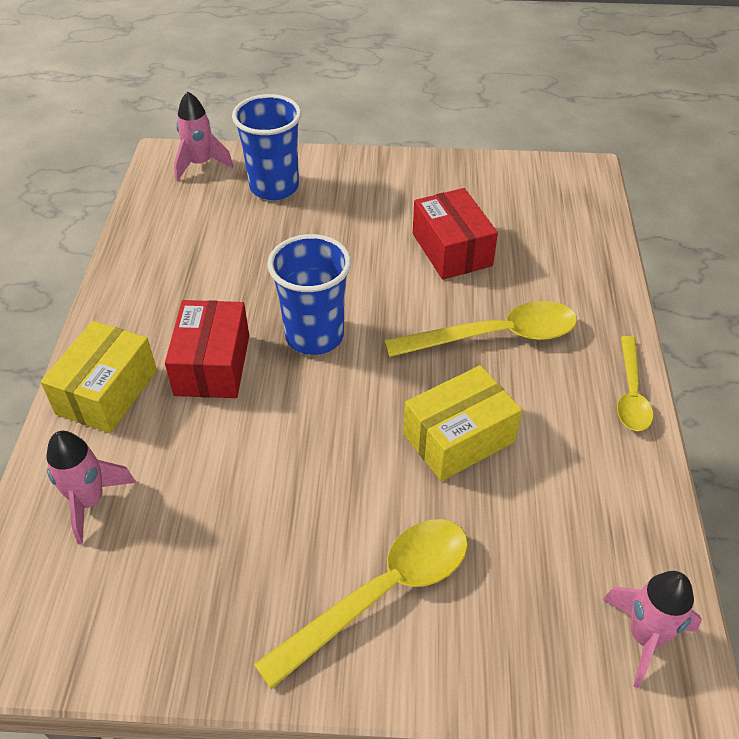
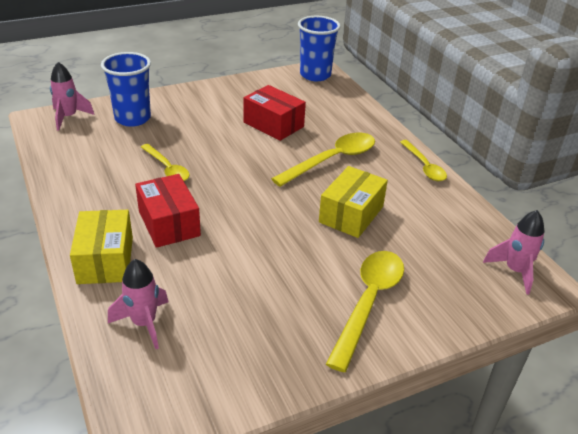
camera: 30 degrees left, 10 degrees down
blue cup [267,234,351,355] -> blue cup moved to [298,16,341,81]
none -> yellow spoon [141,144,190,181]

